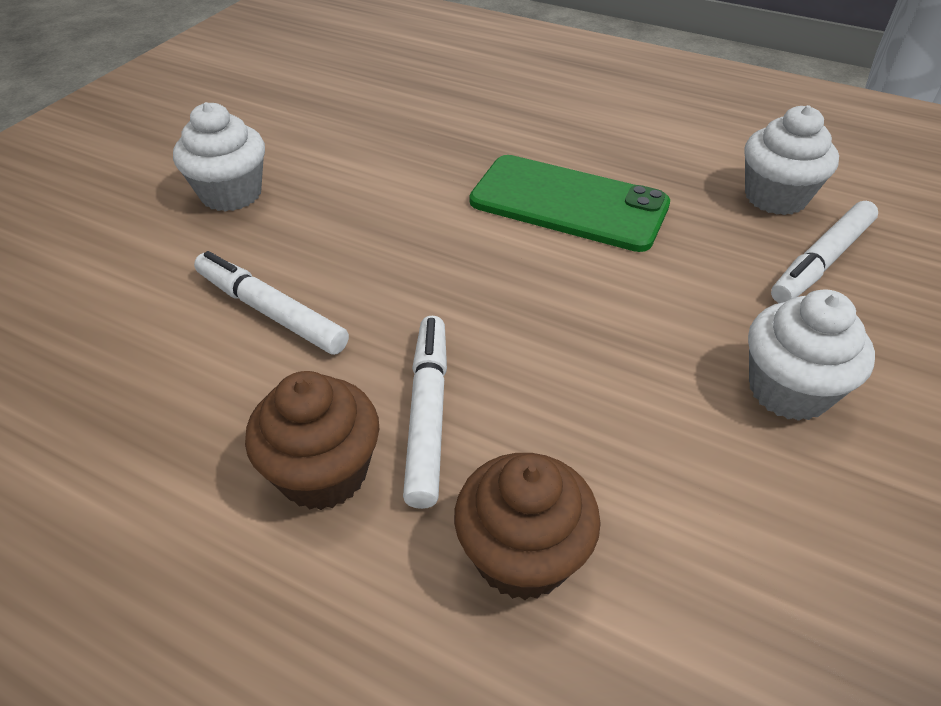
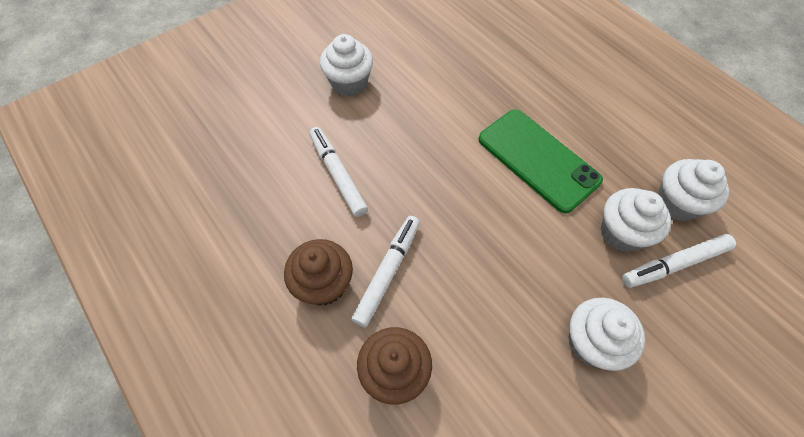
camera: 25 degrees right, 15 degrees up
none -> white cupcake [601,188,671,252]

